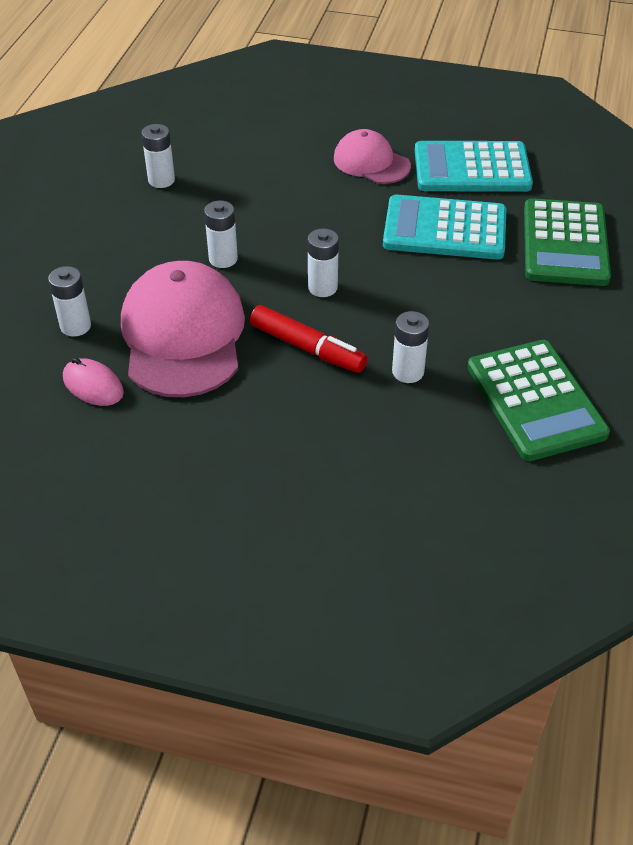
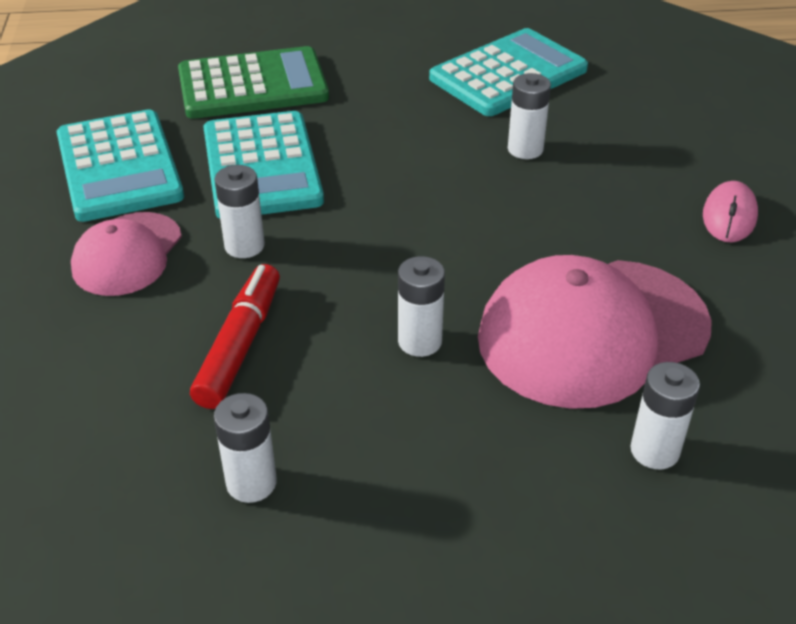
camera: 110 degrees left, 5 degrees down
pink mouse [63,358,124,406] -> pink mouse moved to [703,181,758,242]
red marker [250,305,368,373] -> red marker moved to [190,264,280,409]
white battery [308,228,339,297] -> white battery moved to [215,165,265,258]
green calculator [467,340,610,461] -> turquoise calculator [429,28,588,116]

